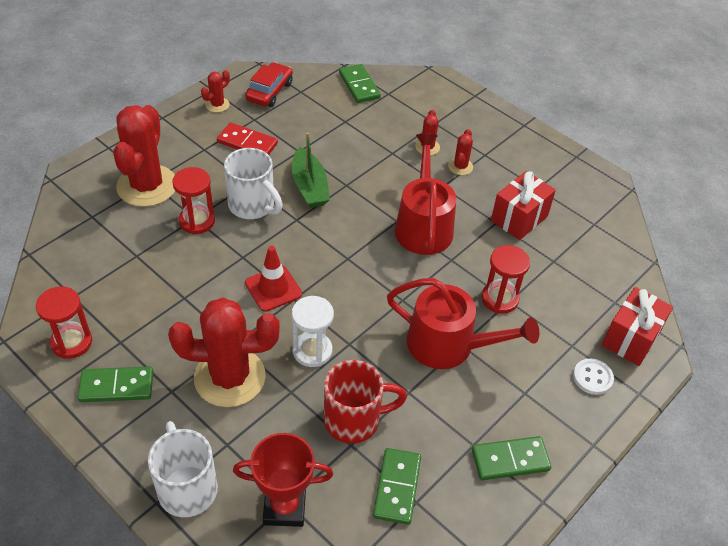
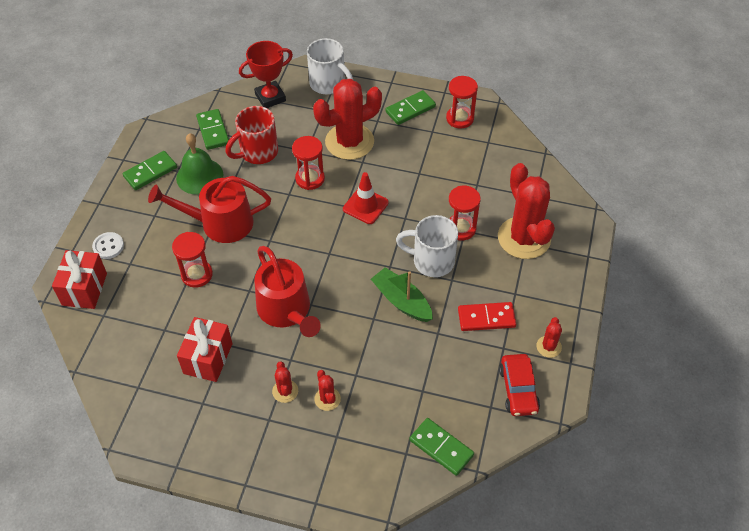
camera: 155 degrees right, 5 degrees up
white hourglass [292,296,334,367] -> red hourglass [292,136,325,190]
none -> green bell [176,133,224,195]

